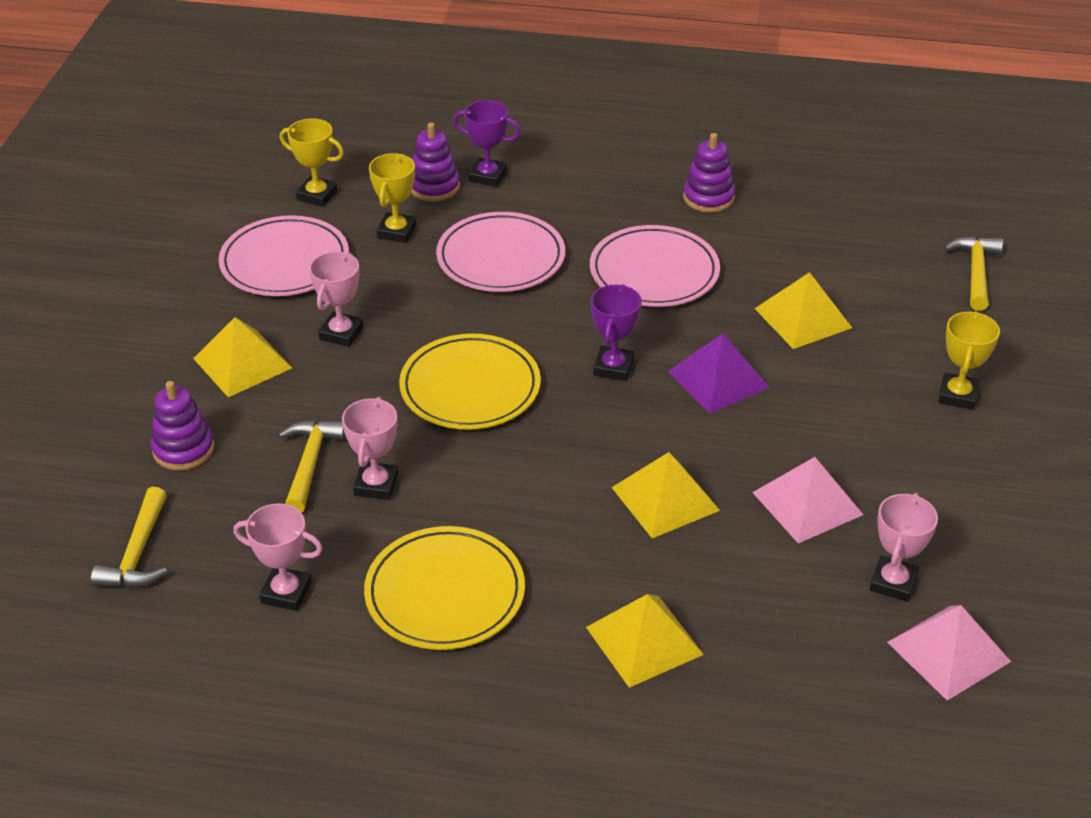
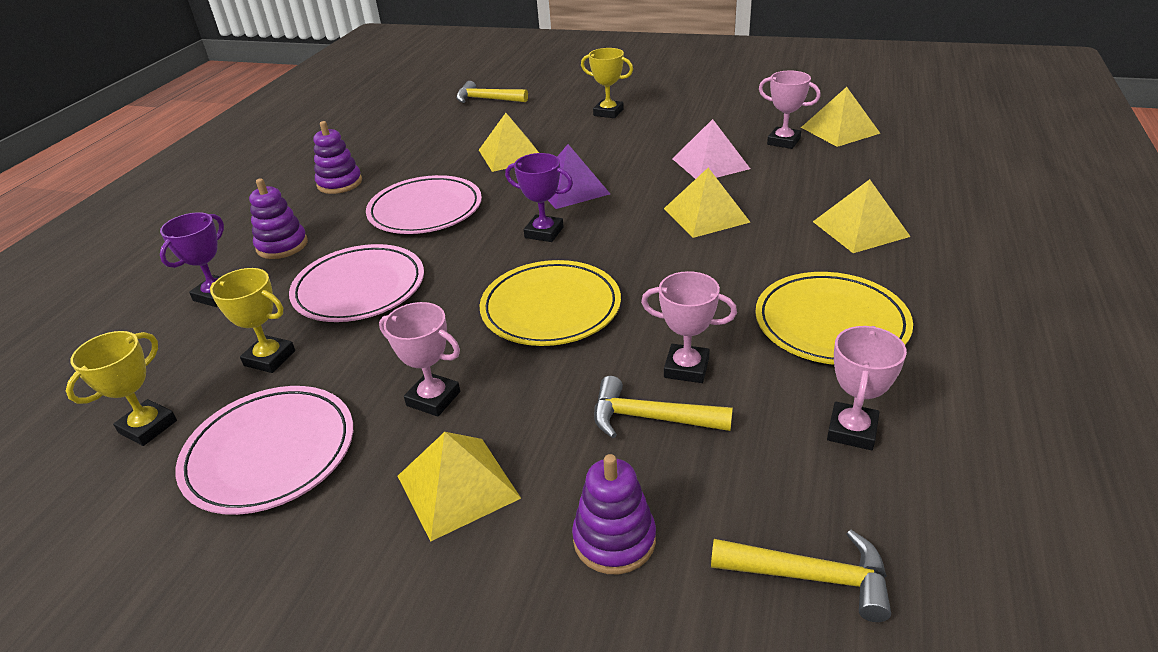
camera: 80 degrees left, 5 degrees down
purple stacking toy [411,122,460,202] -> purple stacking toy moved to [249,178,308,259]
pink pyramid [887,605,1011,700] -> yellow pyramid [801,87,881,147]

